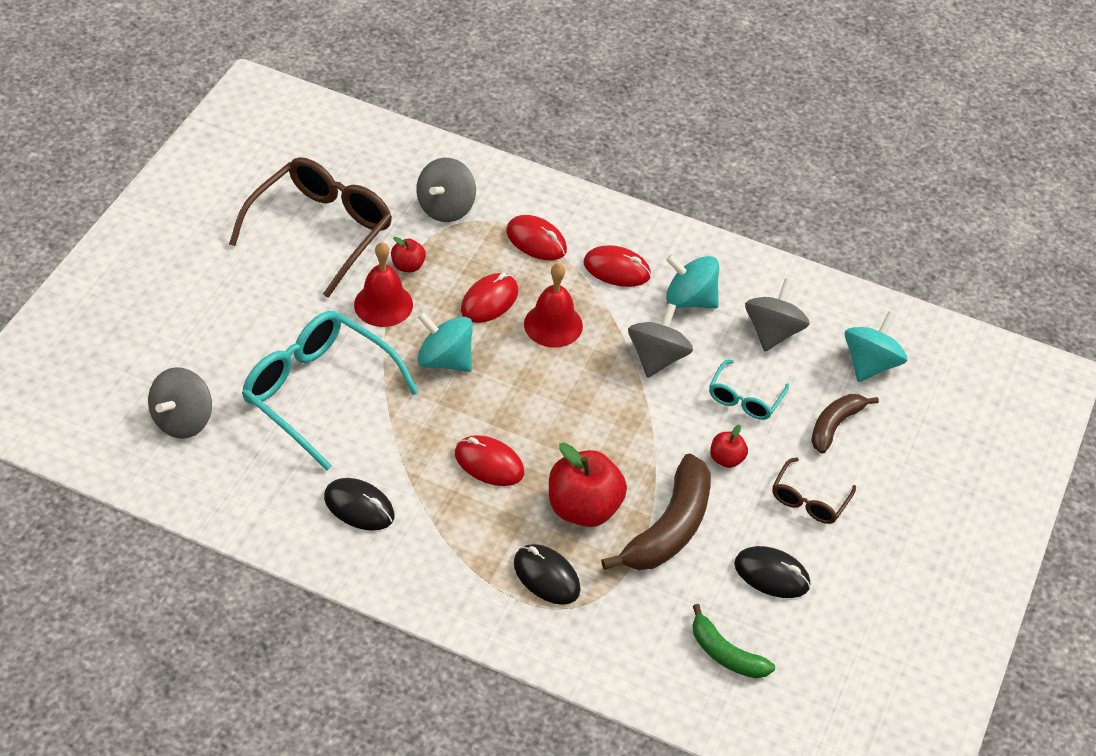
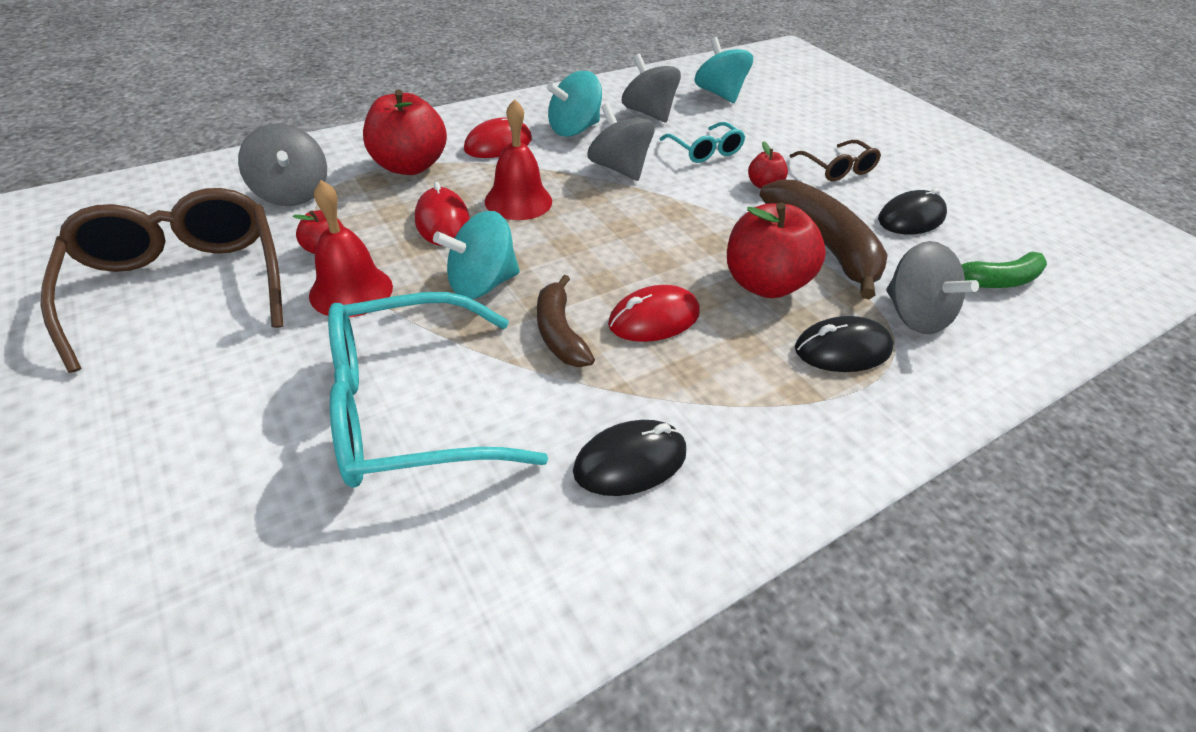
camera: 55 degrees left, 5 degrees down
grey spinning top [148,367,212,439] -> grey spinning top moved to [886,241,979,334]
red mouse [506,215,567,260] -> red apple [363,89,447,175]
brown banana [811,394,879,454] -> brown banana moved to [537,275,595,367]

